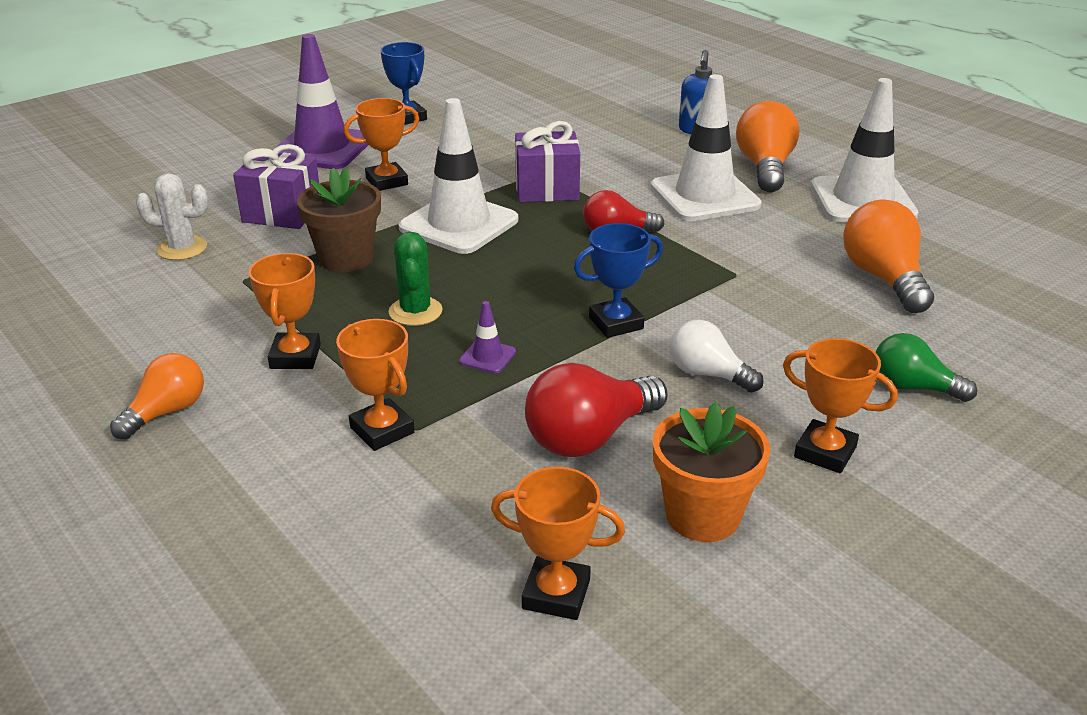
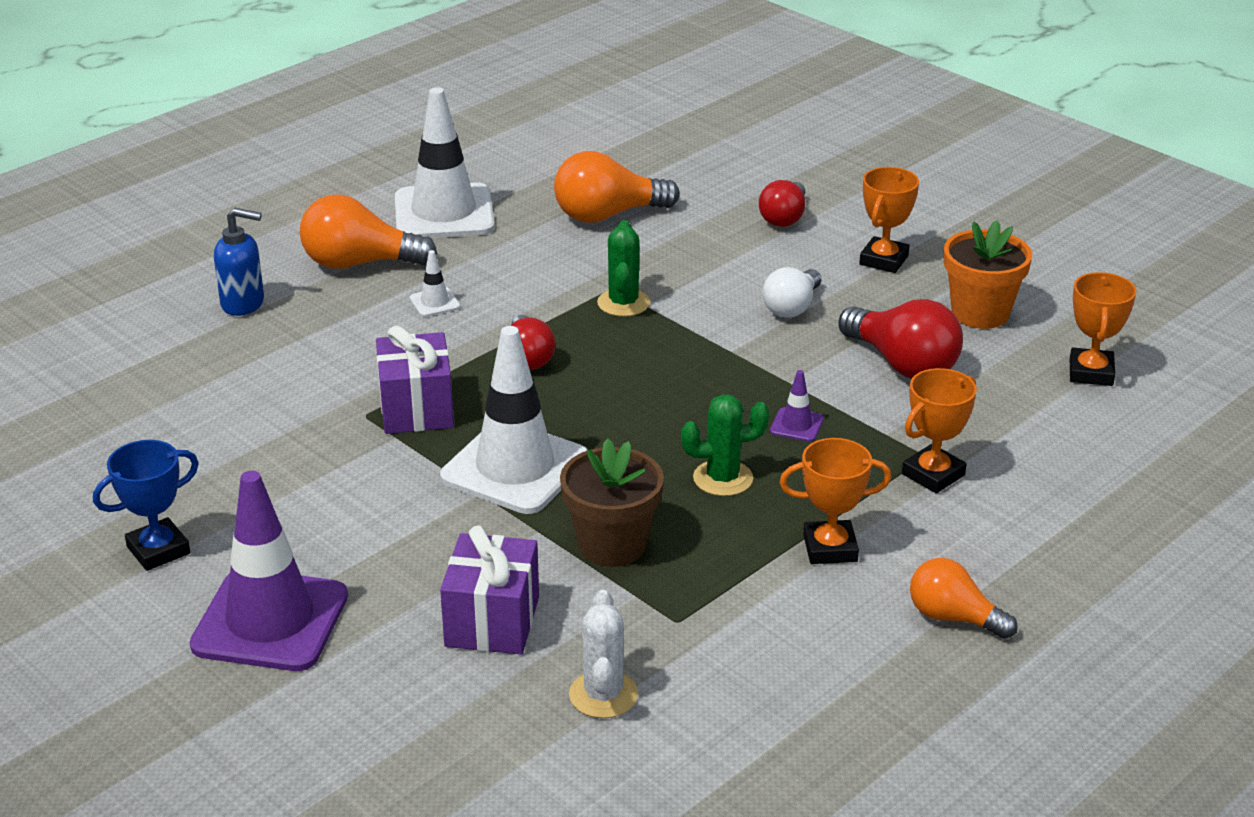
camera: 95 degrees left, 0 degrees up
orange trophy [344,98,419,191] -> none
blue trophy [574,223,663,338] -> none
white traffic cone [650,74,762,221] -> white traffic cone [410,250,460,317], size x0.41
green light bulb [875,333,977,402] -> red light bulb [759,180,805,227]
none -> green cactus [597,220,650,317]

